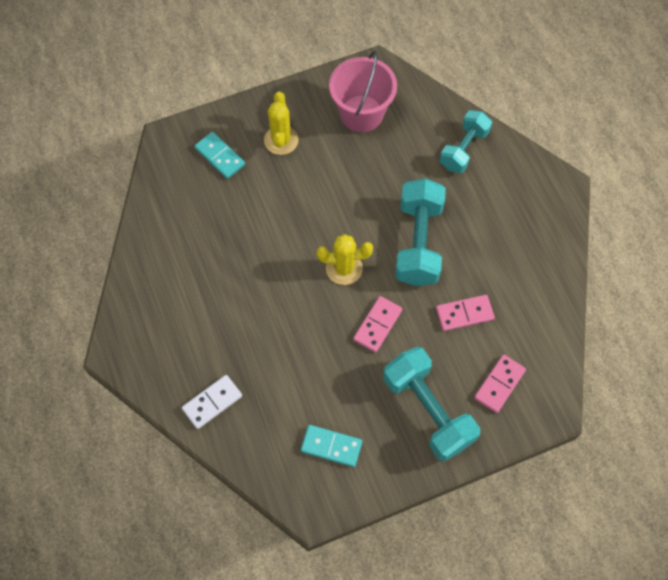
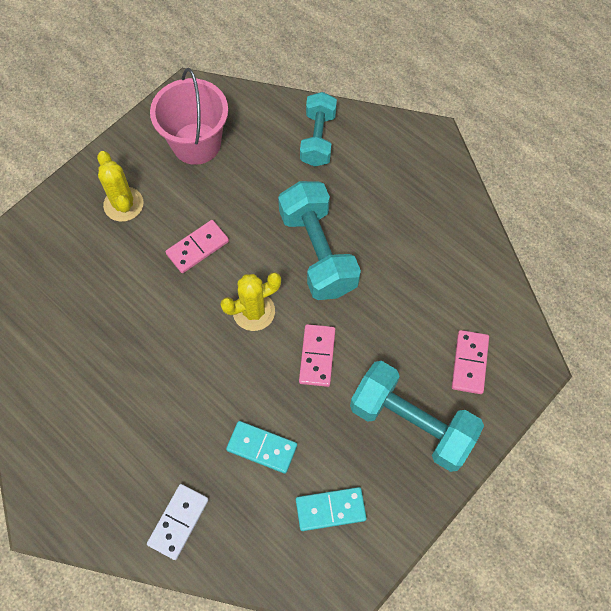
camera: 25 degrees left, 0 degrees up
turquoise domino [195,132,245,179] -> turquoise domino moved to [226,421,297,474]
pink domino [436,295,495,331] -> pink domino moved to [166,220,229,273]

